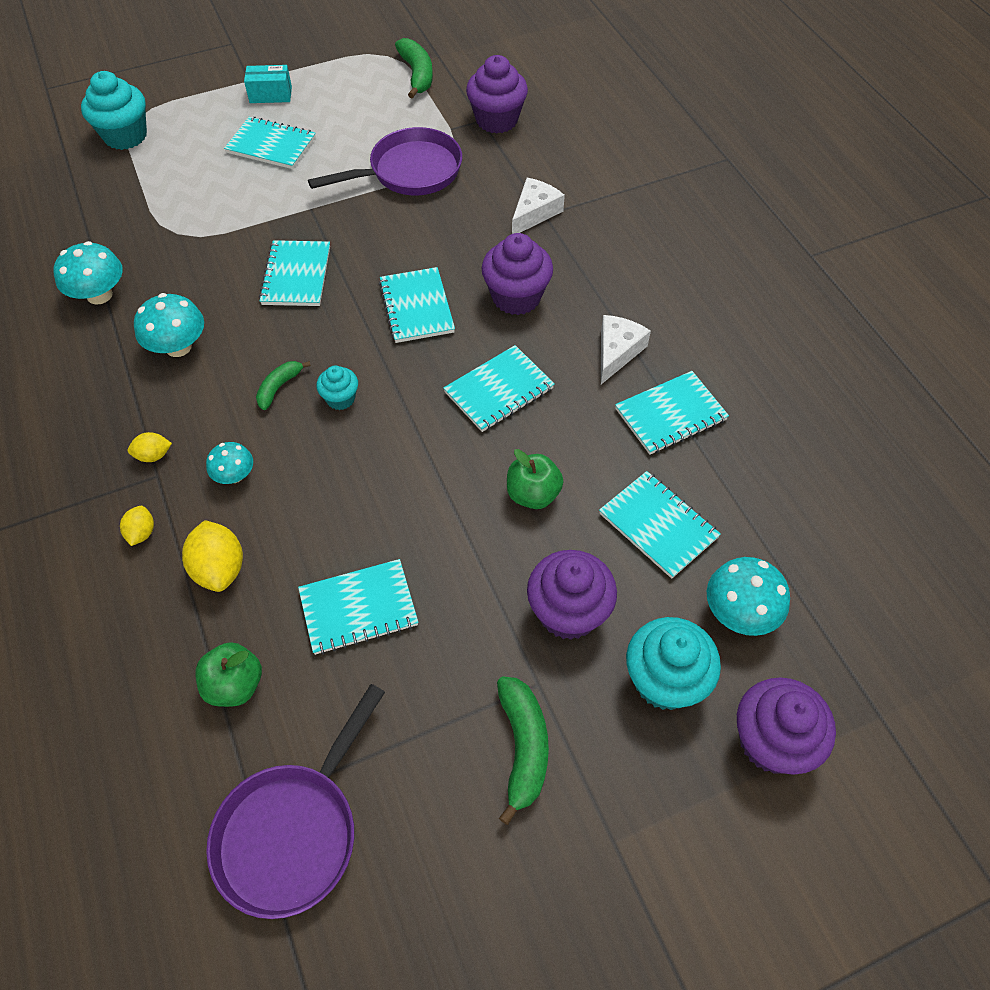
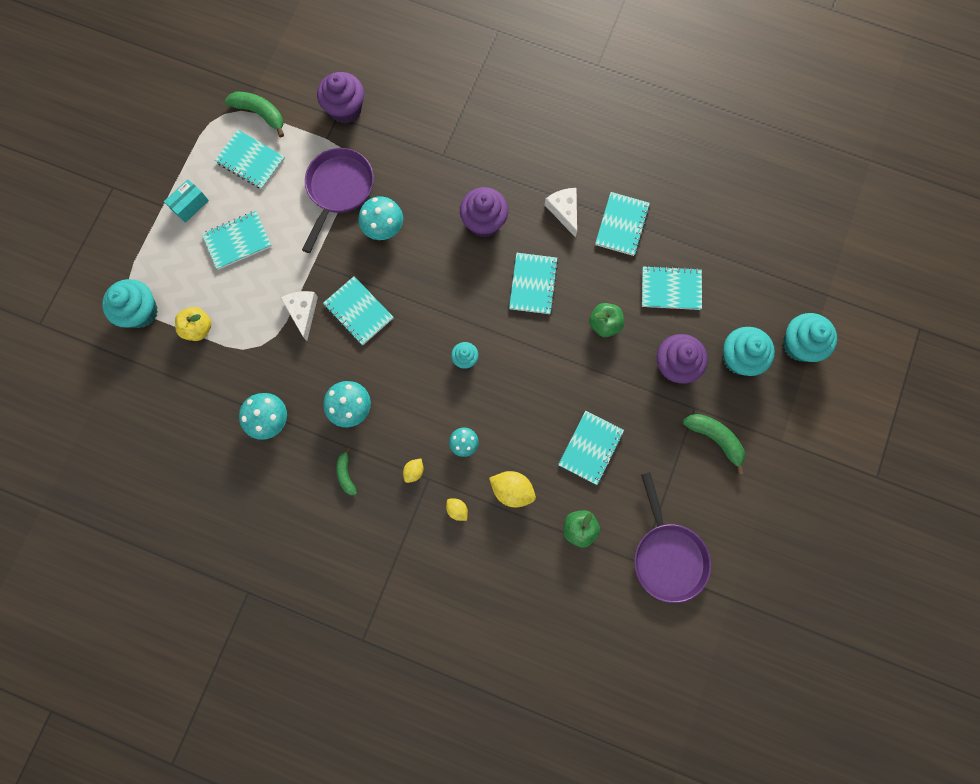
camera: 45 degrees left, 20 degrees up
green banana [256,361,311,410] -> green banana moved to [336,447,357,495]
turquoise notebook [379,267,455,343] -> turquoise notebook moved to [215,130,285,189]
white cheese [512,178,565,234] -> white cheese moved to [281,291,318,341]
turquoise mushroom [707,557,790,636] -> turquoise mushroom moved to [359,196,403,240]
purple cupcake [737,677,836,774] -> turquoise cupcake [783,313,837,362]
none -> yellow apple [175,307,212,341]

